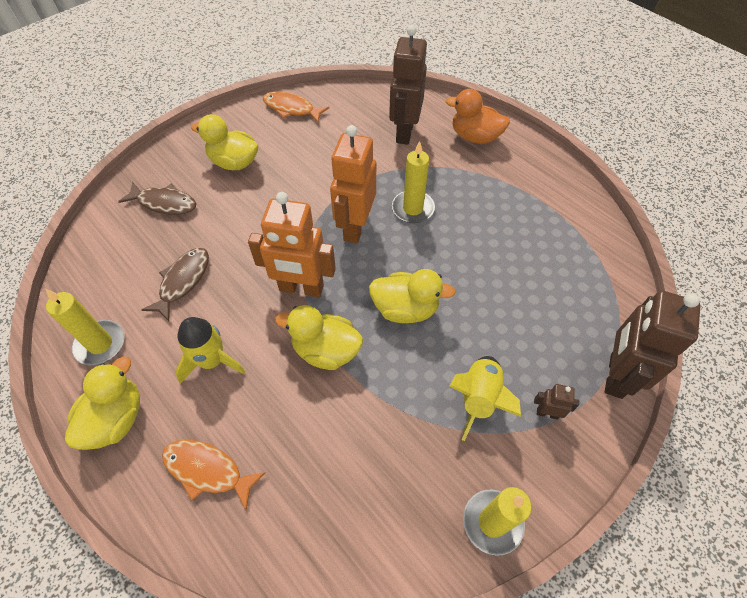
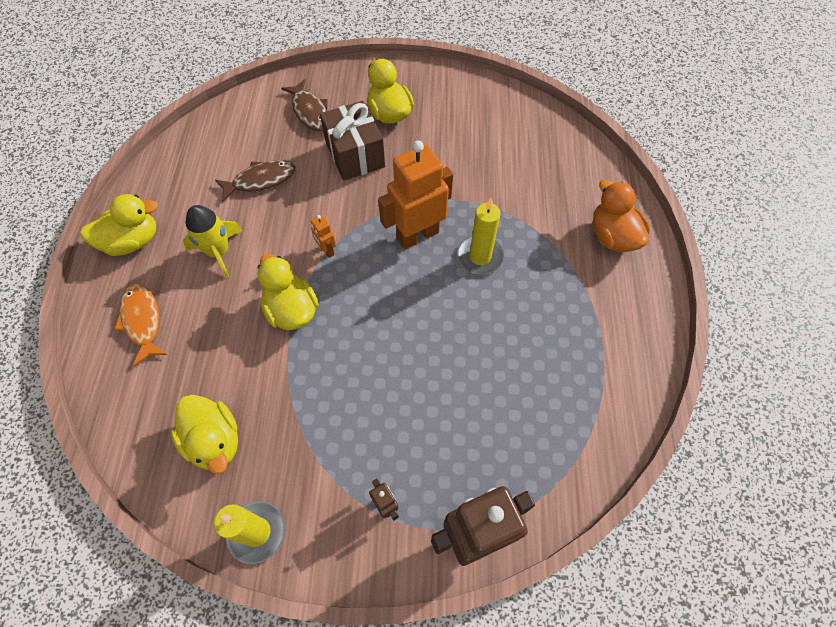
camera: 45 degrees right, 5 degrees up
yellow candle [46,289,125,365] -> none
orange robot [248,192,336,297] -> orange robot [311,215,336,258], size x0.43
orange fish [263,91,329,123] -> none
yellow duck [369,269,456,323] -> yellow duck moved to [171,395,238,474]
brown robot [389,25,427,145] -> none
yellow rocket [449,356,521,441] -> none
none -> brown gift [320,101,385,181]

